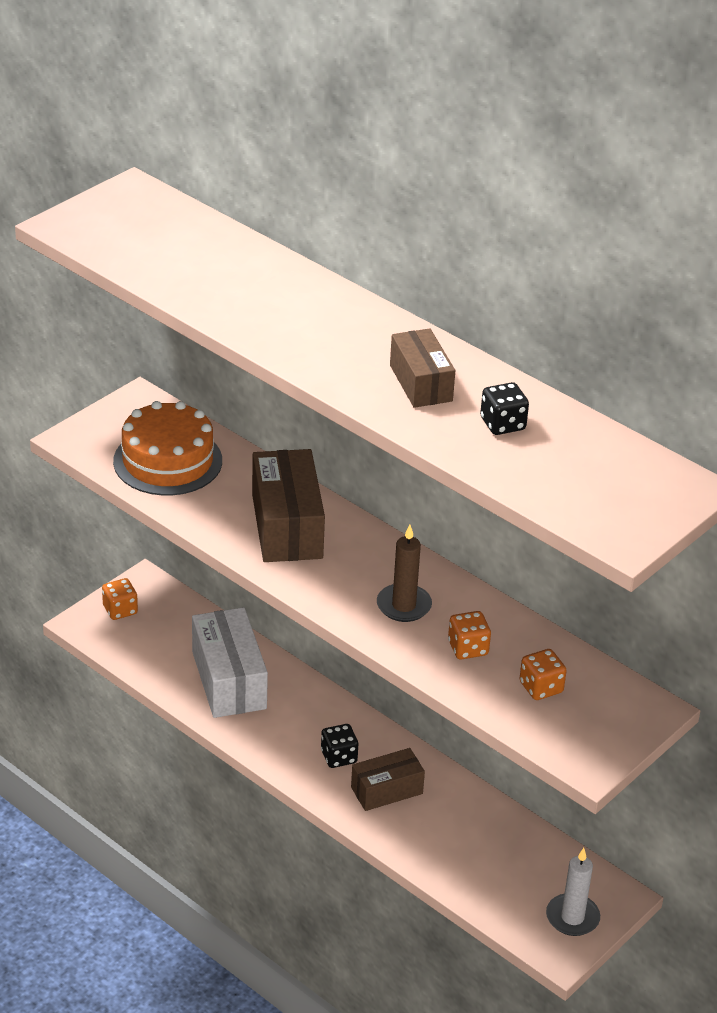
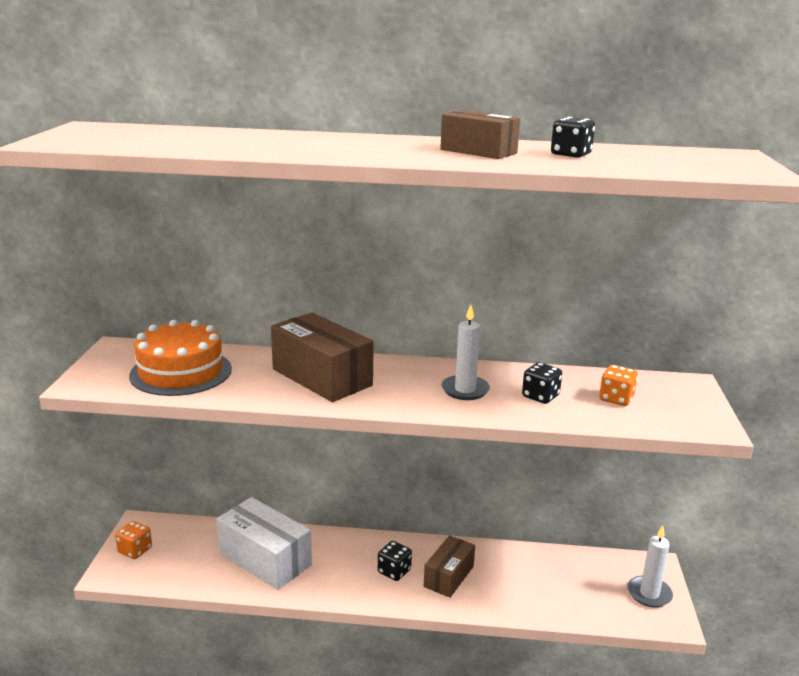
camera: 35 degrees left, 15 degrees down
brown candle [377,525,432,622] -> white candle [441,305,490,400]
orange dice [448,611,491,660] -> black dice [522,362,562,404]

